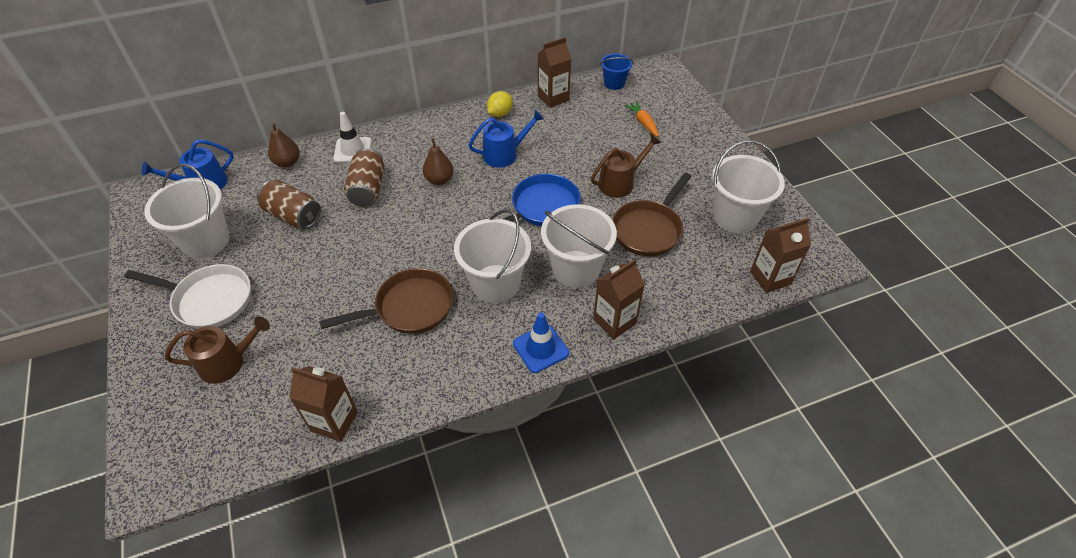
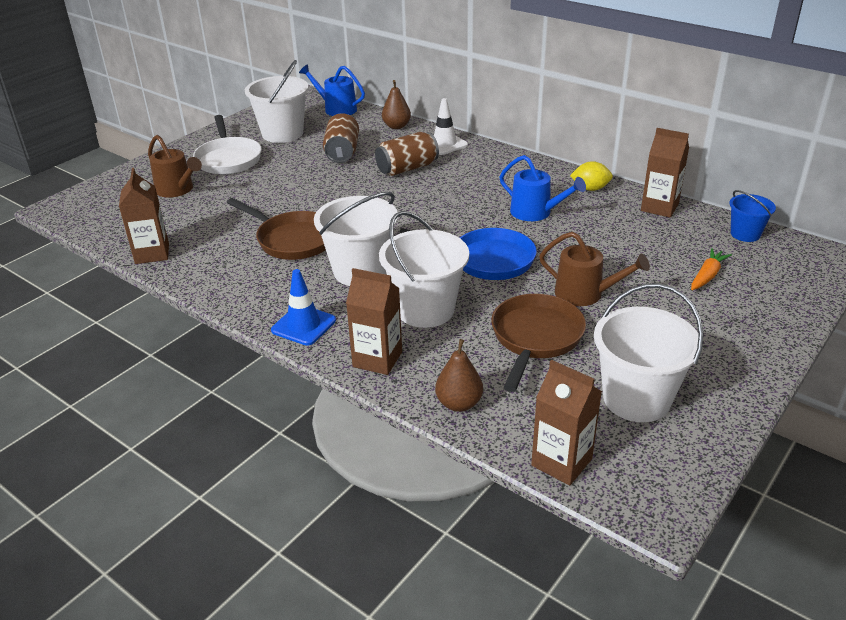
camera: 60 degrees right, 15 degrees down
brown pear [423,138,454,185] -> brown pear moved to [435,339,483,412]
brown pan [612,173,692,256] -> brown pan turned 105 degrees clockwise [491,294,586,392]

